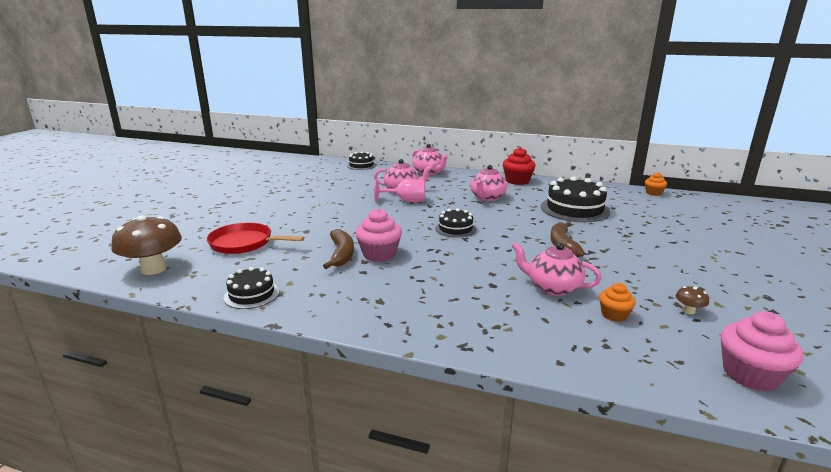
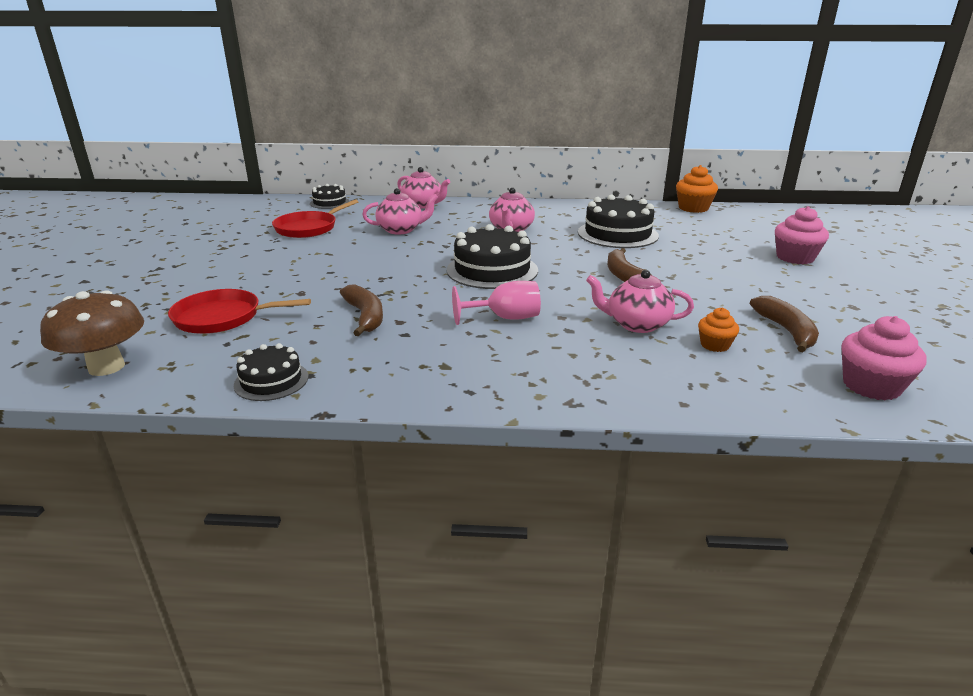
camera: 15 degrees left, 5 degrees up
pink cupcake [356,208,402,262] -> pink cupcake moved to [775,206,829,264]
pink goblet [374,179,425,202] -> pink goblet moved to [452,281,541,325]
black cake [435,208,476,238] -> black cake [447,224,538,289], size x1.78
red cupcake [503,147,536,185] -> none
orange cupcake [645,172,667,196] -> orange cupcake [676,165,718,213], size x1.68
brown mushroom [676,286,709,315] -> brown banana [750,296,819,353]
none -> red pan [272,199,358,238]

